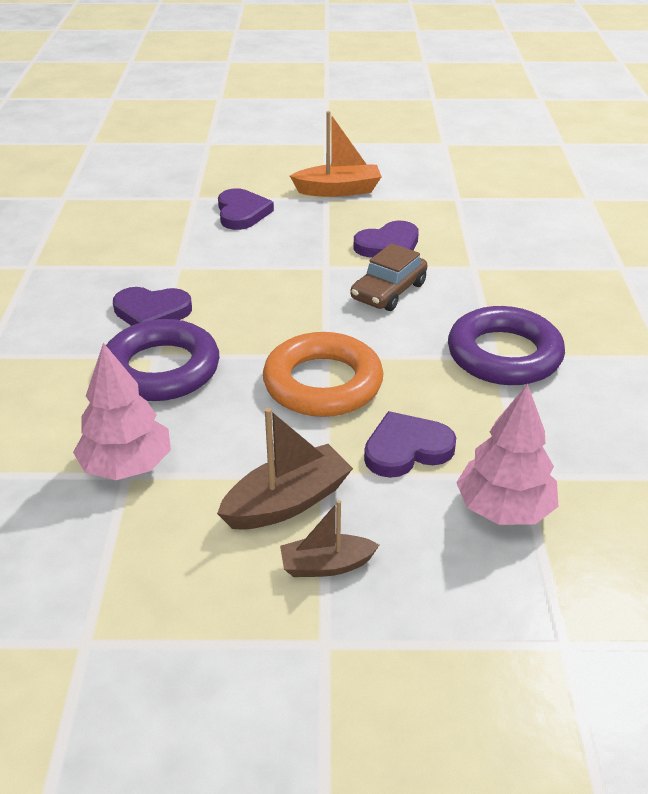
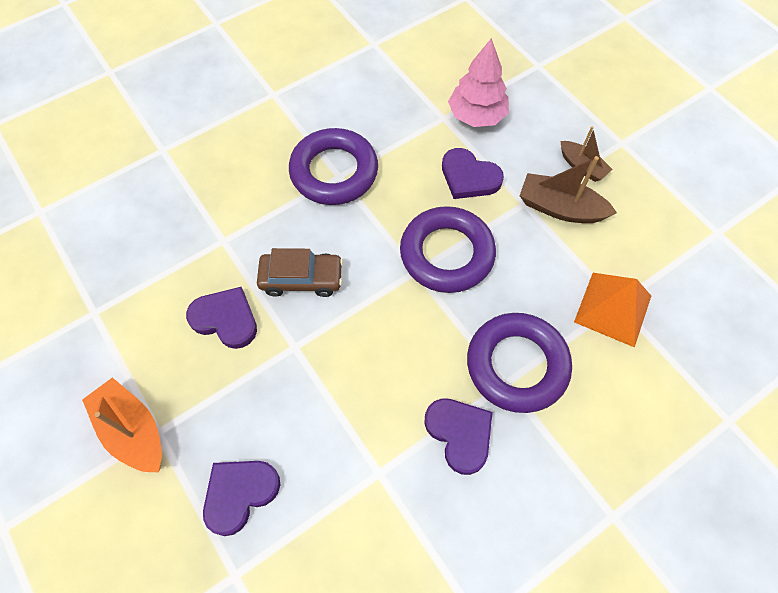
camera: 125 degrees left, 25 degrees up
pink tree [73,343,171,480] -> orange pyramid [574,273,651,347]
orange ring [263,332,384,417] -> purple ring [400,206,496,293]

